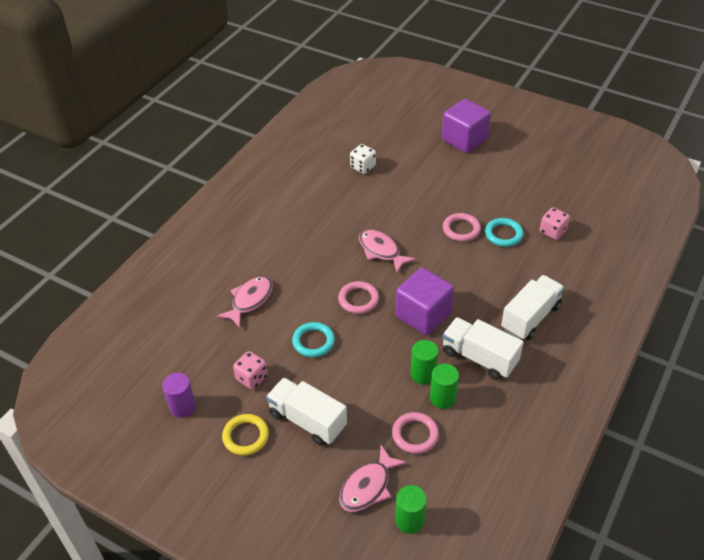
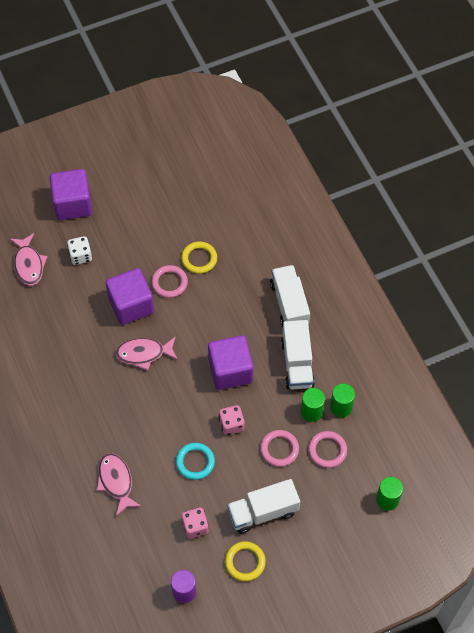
camera: 55 degrees left, 15 degrees up
pink ring [338,281,379,314] -> pink ring moved to [260,430,299,467]
pink fish [339,445,407,512] -> pink fish moved to [10,233,48,286]
white dice [350,144,376,174] -> white dice moved to [67,236,92,265]
green cylinder [411,340,438,384] -> green cylinder moved to [330,384,355,417]
white truck [442,317,524,380] -> white truck turned 75 degrees counterclockwise [281,320,315,390]
turquoise ring [485,218,523,247] -> yellow ring [181,242,217,274]
pink dice [540,207,570,240] -> pink dice moved to [219,405,245,435]
none -> purple cube [105,268,154,325]

